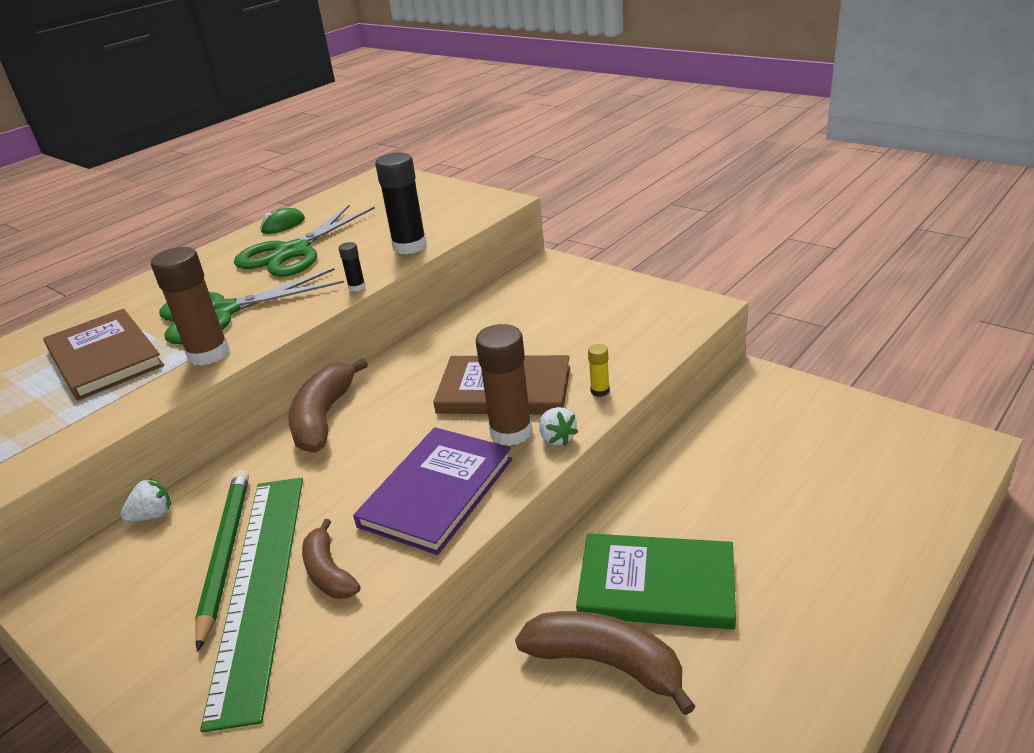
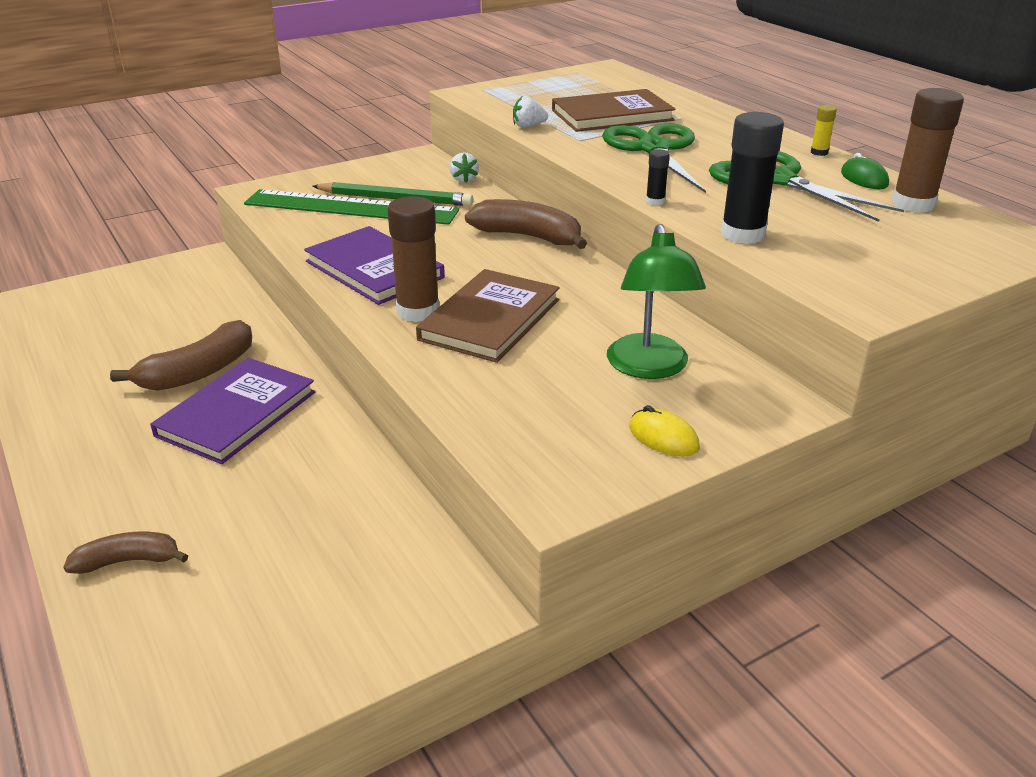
camera: 105 degrees right, 0 degrees up
brown glue stick [151,247,230,366] -> brown glue stick moved to [892,88,964,213]
brown banana [302,519,360,599] -> brown banana moved to [63,532,188,574]
white strawberry [539,407,578,446] -> white strawberry moved to [513,96,548,128]
green book [576,533,736,630] -> purple book [150,358,315,464]
yellow glue stick [588,344,610,397] -> yellow glue stick moved to [811,105,837,156]
none -> green lamp [607,224,706,379]
none -> yellow mouse [629,405,700,457]

